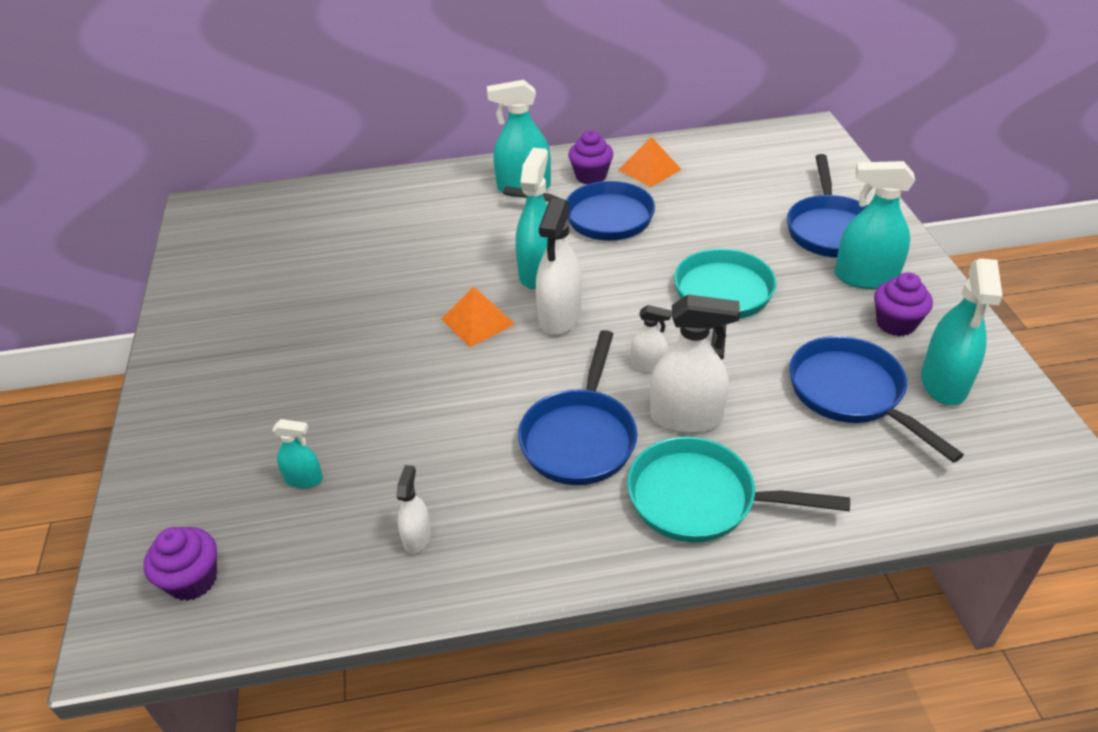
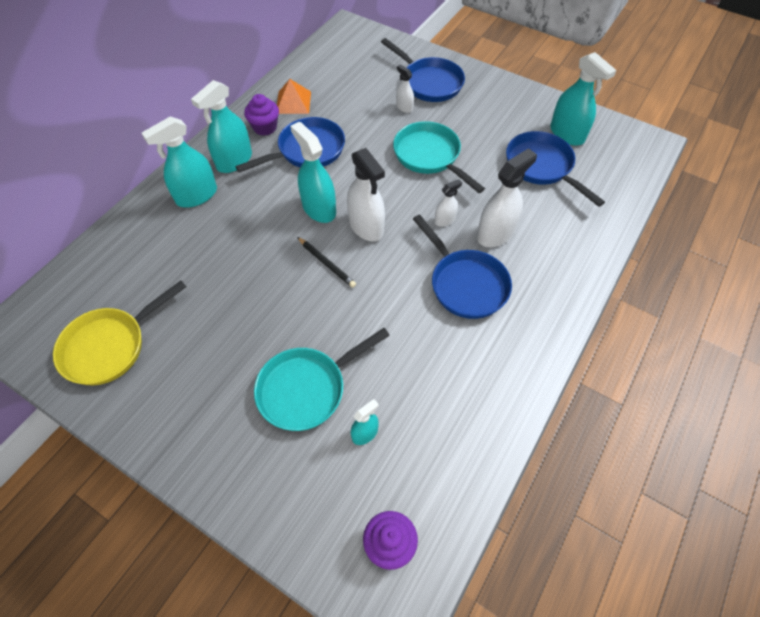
camera: 50 degrees left, 15 degrees up
white spray bottle [397,465,431,554] -> white spray bottle moved to [396,64,414,113]
orange pyramid [441,287,515,347] -> black pencil [297,237,356,288]
turquoise pan [627,436,850,542] -> turquoise pan moved to [254,328,390,431]
blue pan [789,336,964,463] -> blue pan turned 45 degrees clockwise [506,131,605,207]
turquoise spray bottle [835,161,915,289] -> turquoise spray bottle moved to [142,116,217,208]
purple cupcake [874,272,933,336] -> none
none -> yellow pan [53,281,186,385]

